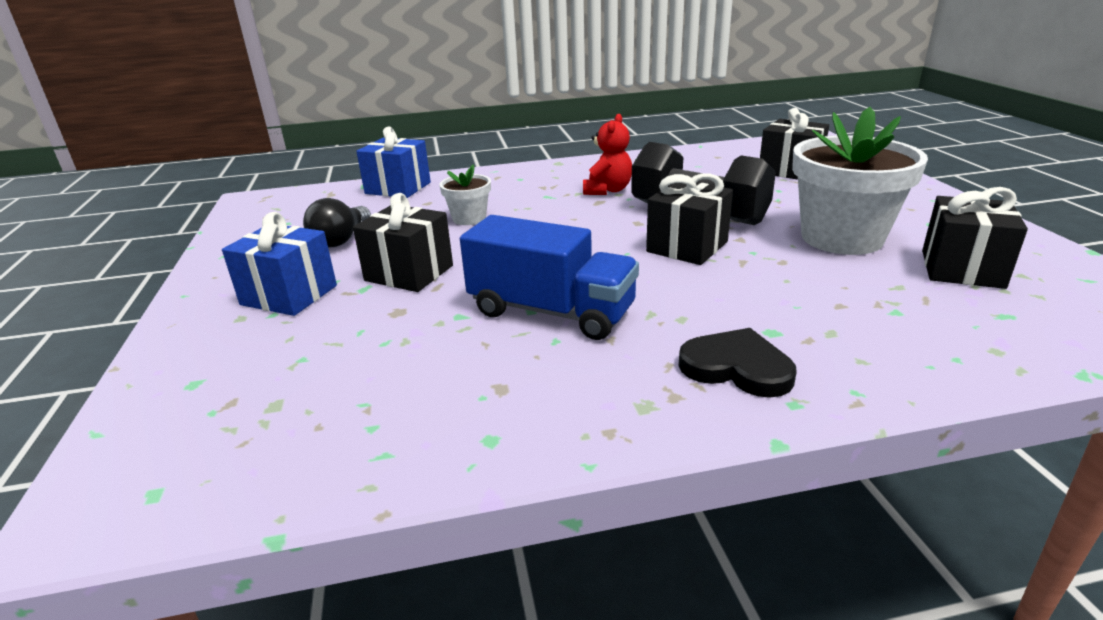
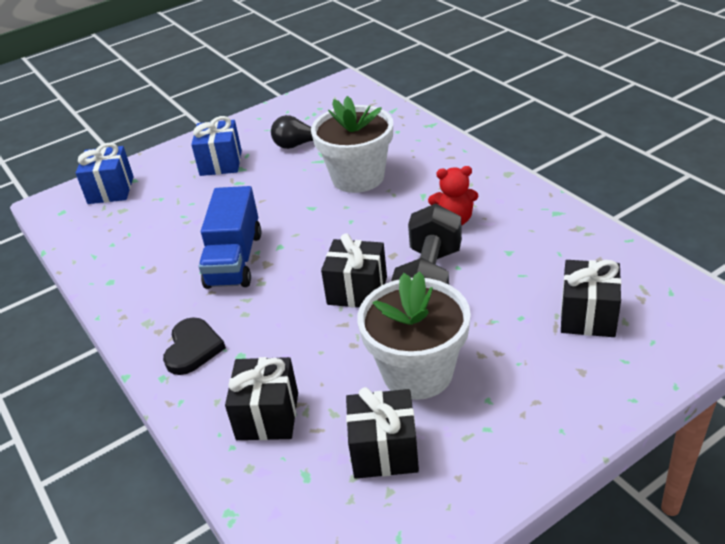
camera: 70 degrees right, 10 degrees up
black gift [353,193,453,292] -> black gift moved to [225,357,298,440]
blue gift [356,127,431,198] -> blue gift moved to [76,143,134,204]
white flower pot [439,164,491,225] -> white flower pot [311,96,393,193], size x2.03

